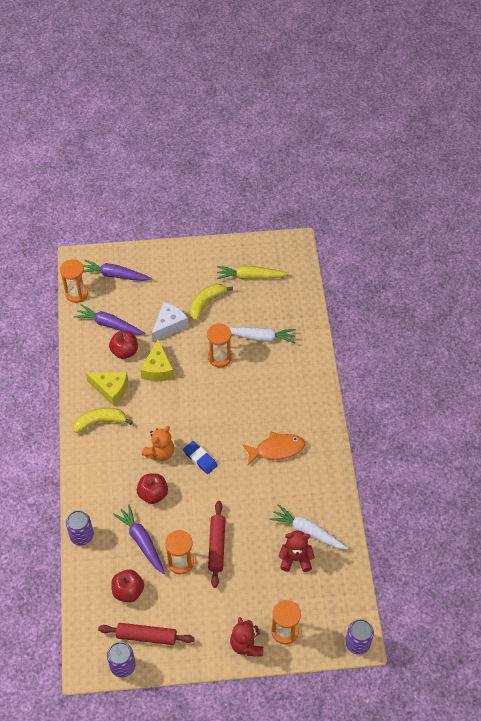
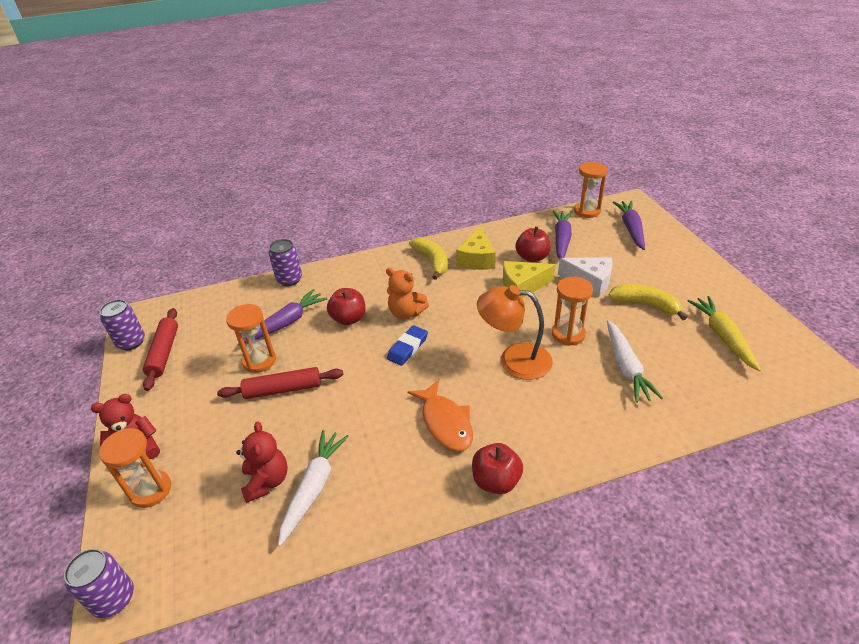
camera: 80 degrees right, 15 degrees down
red apple [111,570,144,602] -> red apple moved to [472,443,523,494]
none -> orange lamp [477,285,553,380]

